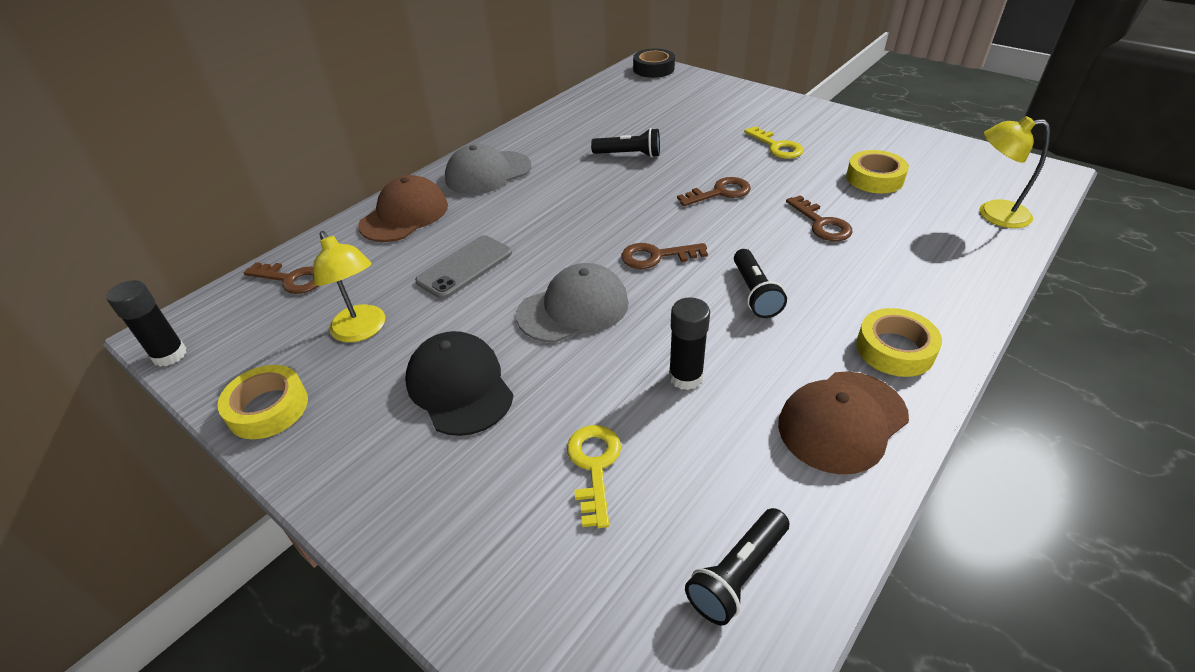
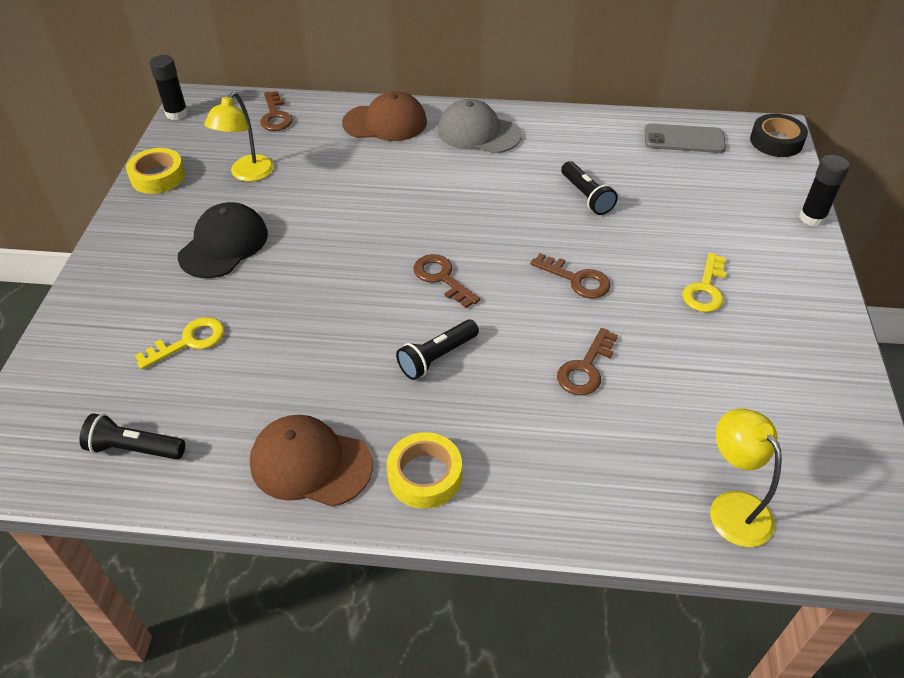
camera: 55 degrees right, 5 degrees up
grey phone [415,235,512,299] -> grey phone moved to [645,123,726,153]
grey cap [516,263,629,343] -> none
black glue stick [669,297,710,390] -> black glue stick moved to [799,155,850,226]
yellow tape [846,150,909,193] -> none

